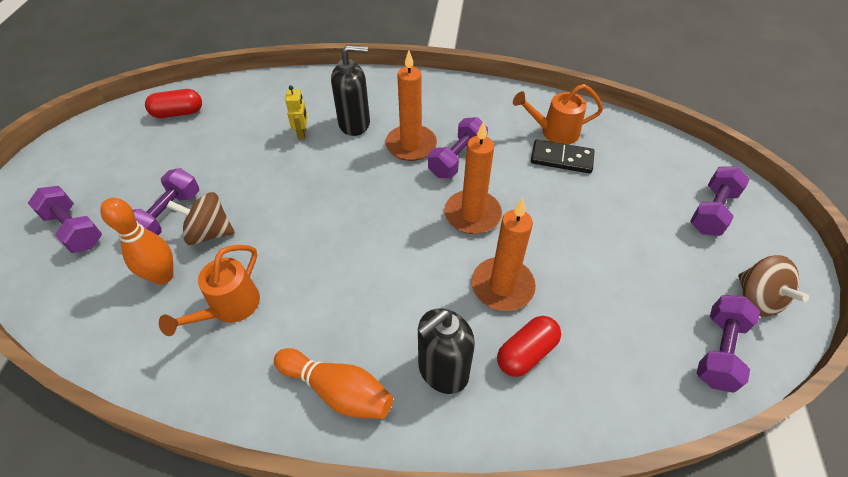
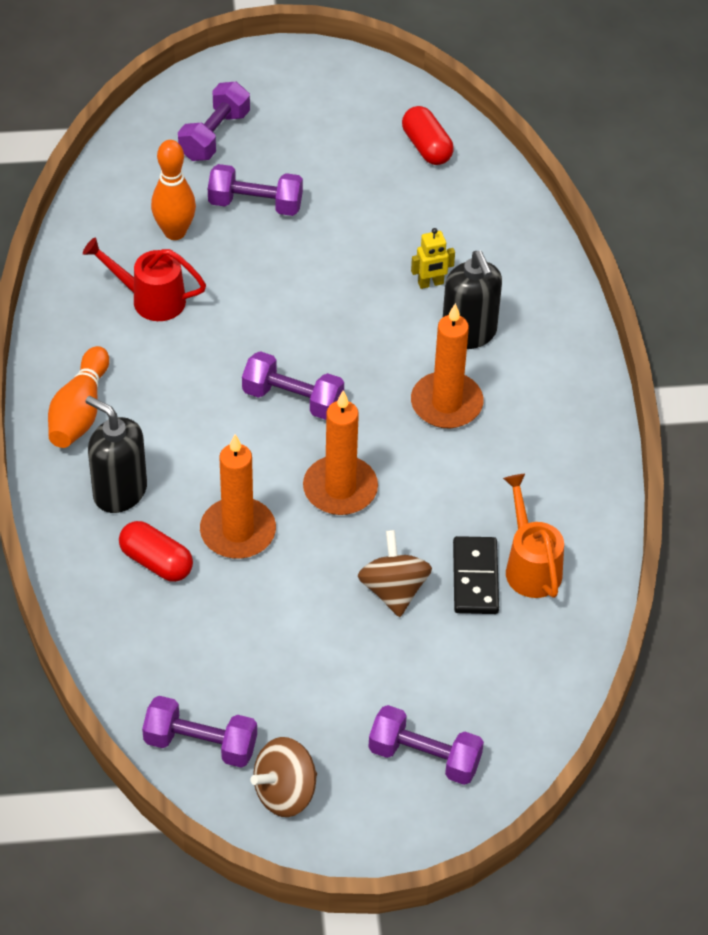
camera: 75 degrees right, 0 degrees up
orange watering can [159,245,260,336] -> red watering can [83,237,206,321]
brown spinning top [167,192,235,245] -> brown spinning top moved to [358,530,432,617]
purple dumbbell [428,117,488,178] -> purple dumbbell moved to [242,351,344,420]

